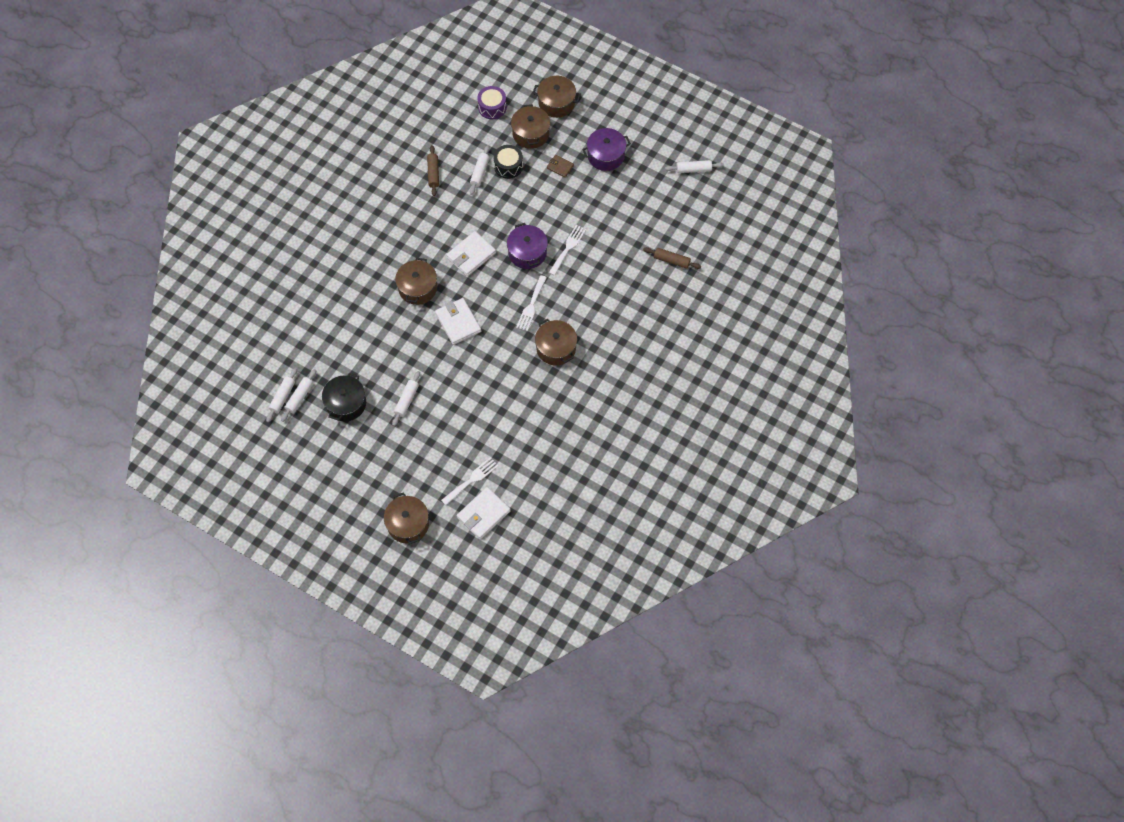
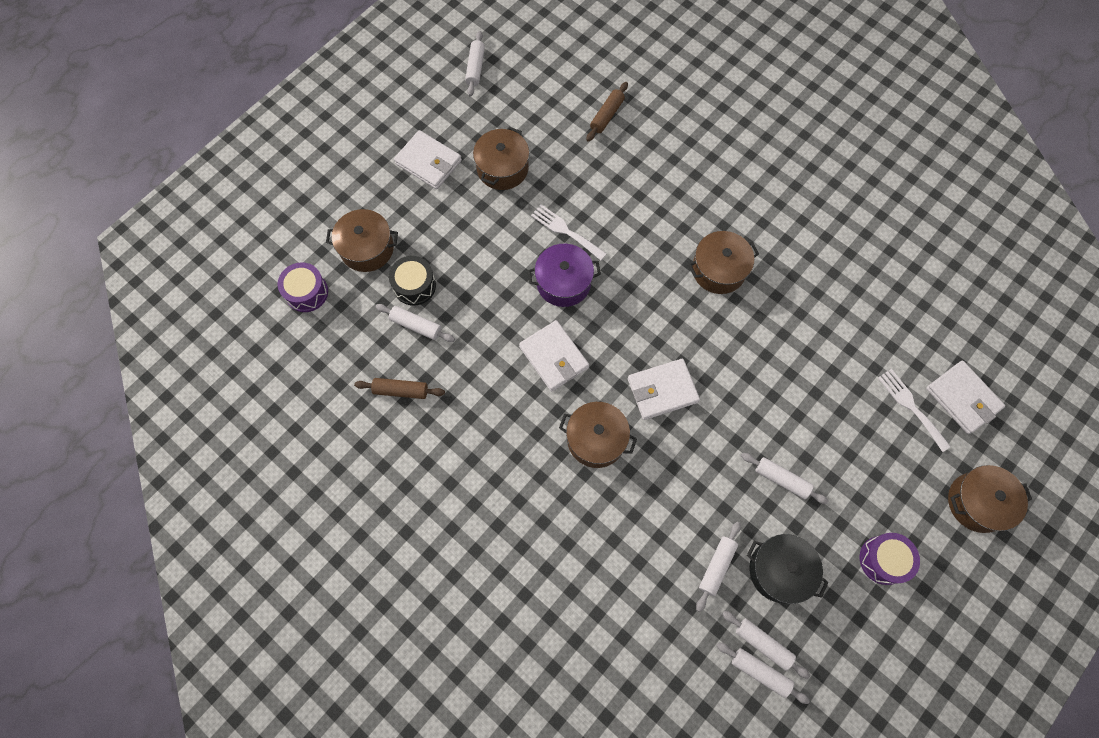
camera: 80 degrees left, 5 degrees up
white fork [516,275,547,331] -> none
brown pot [533,76,581,118] -> brown pot moved to [473,127,529,190]
brown wallet [547,155,574,178] -> none
purple pot [582,128,631,171] -> white wallet [394,130,462,189]
none -> white rolling pin [696,522,741,612]
none -> purple drum [860,533,920,585]

